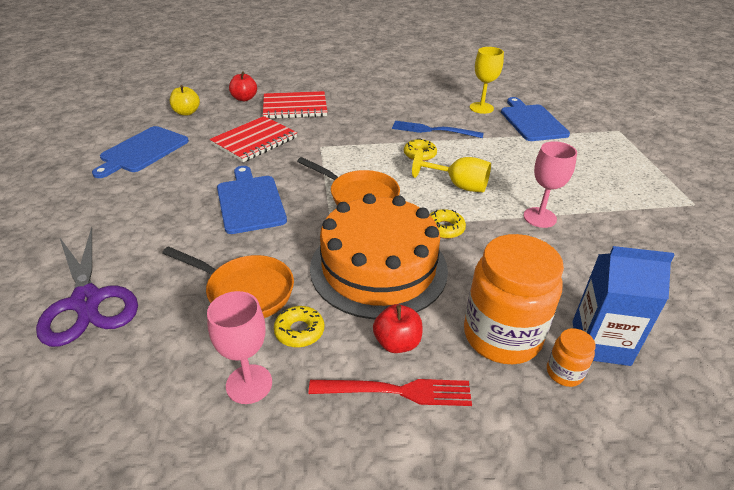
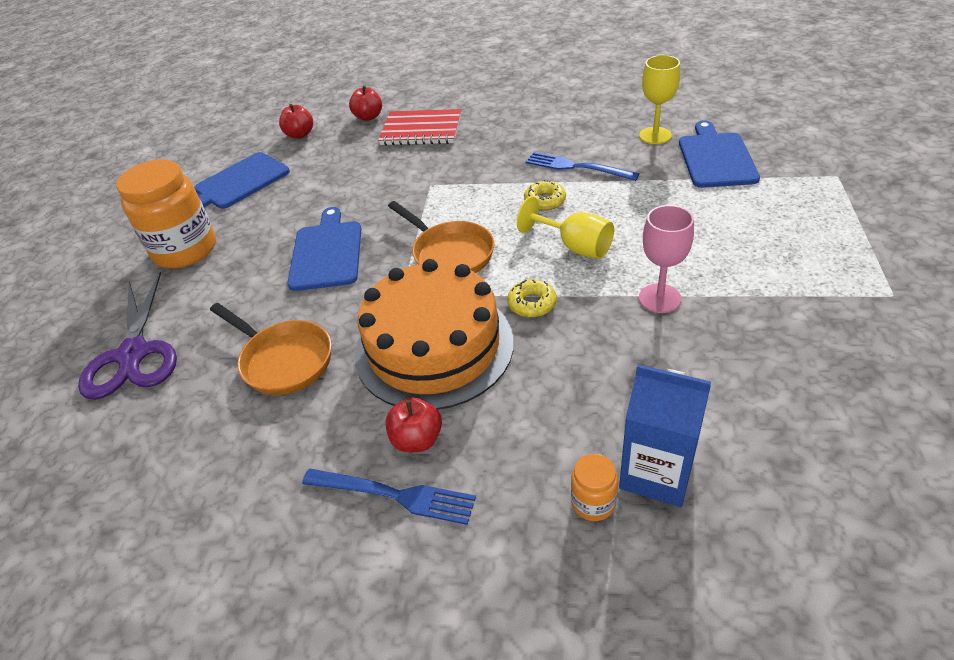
camera: 20 degrees right, 5 degrees up
yellow apple [170,85,200,116] -> red apple [279,104,313,138]
pink goblet [207,291,272,404] -> none
red notebook [209,116,297,162] -> none
yellow donut [274,306,324,347] -> none
red fork [309,379,472,406] -> blue fork [302,469,476,525]
orange jar [464,234,564,364] -> orange jar moved to [116,159,216,268]

